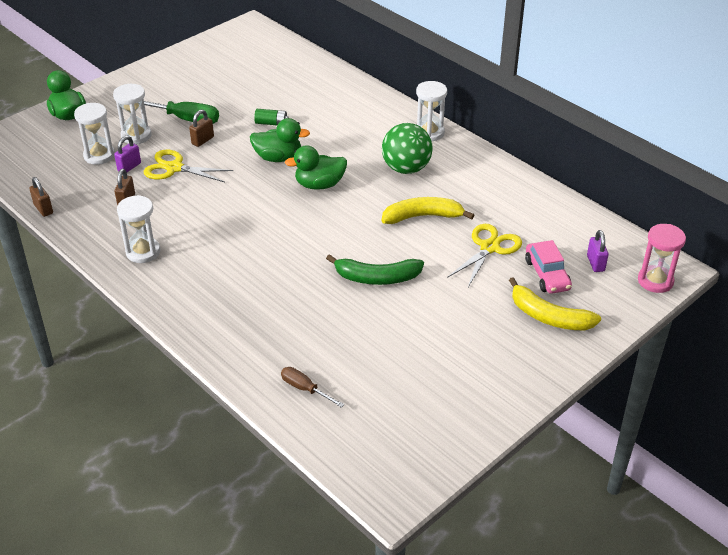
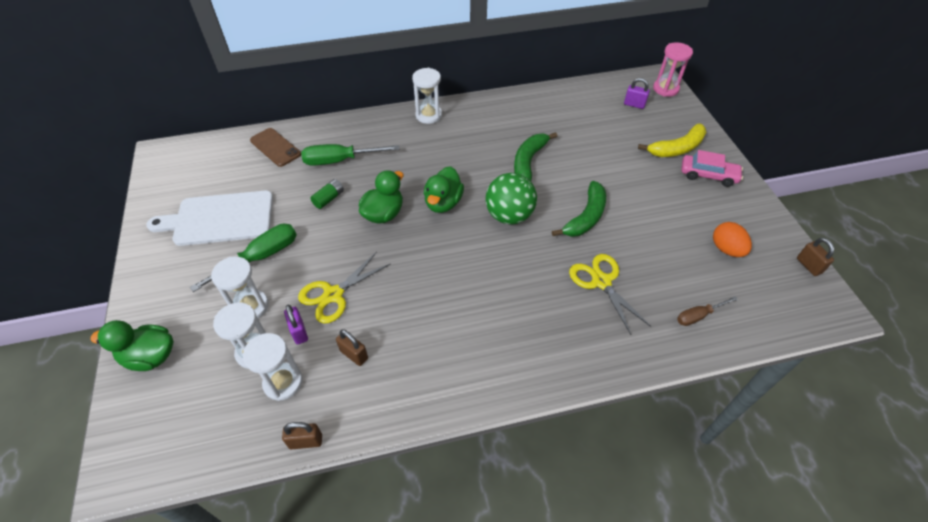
camera: 60 degrees left, 10 degrees up
white hourglass [117,195,161,263] -> white hourglass moved to [243,333,303,401]
brown padlock [189,110,214,147] -> brown padlock moved to [797,238,834,276]
green ball [382,123,433,174] -> green ball moved to [486,173,537,224]
yellow banana [382,197,474,224] -> green banana [514,132,557,181]
yellow scissors [447,224,522,287] -> yellow scissors moved to [569,254,651,335]
pink car [525,240,572,294] -> pink car moved to [682,150,743,187]
none -> white cutting board [147,191,273,246]
none -> brown phone [250,128,301,167]
none -> green screwdriver [301,144,399,166]
none -> orange egg [713,222,752,257]

